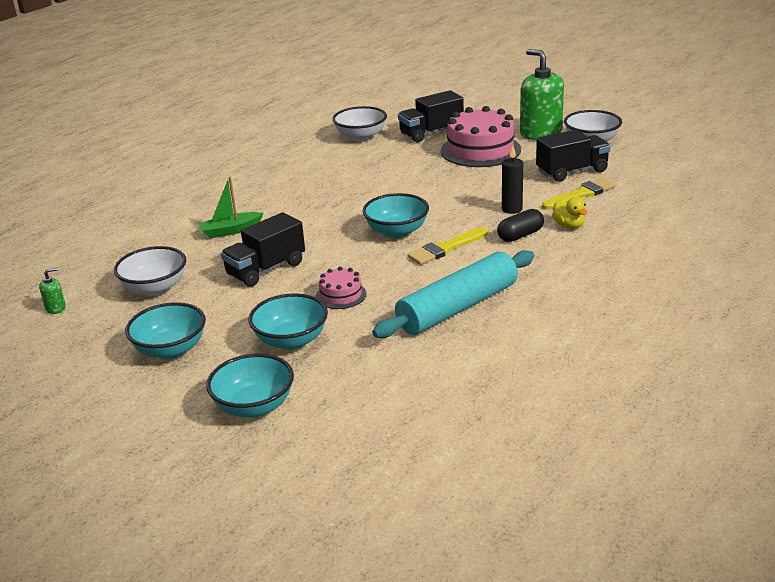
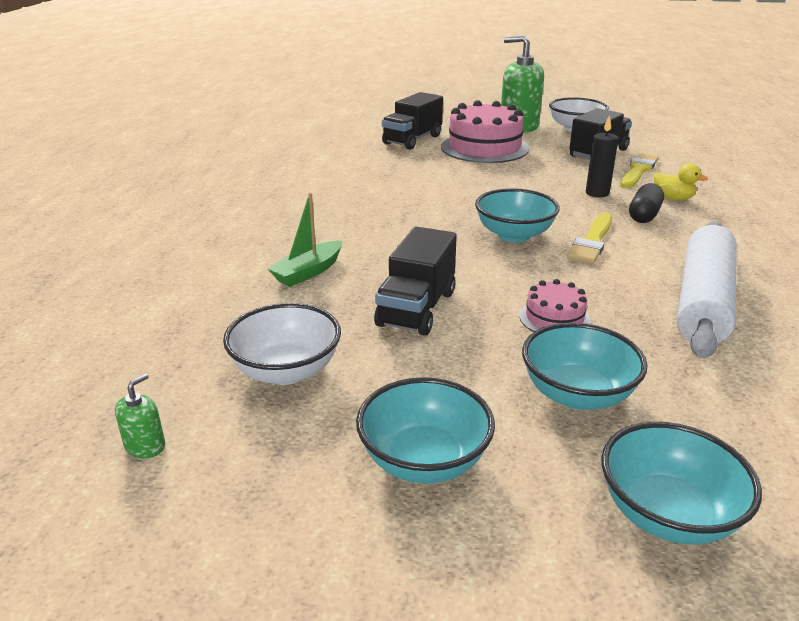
camera: 30 degrees left, 0 degrees up
white bowl [333,106,387,141] -> none
turquoise rolling pin [372,250,534,338] -> white rolling pin [677,222,737,359]

